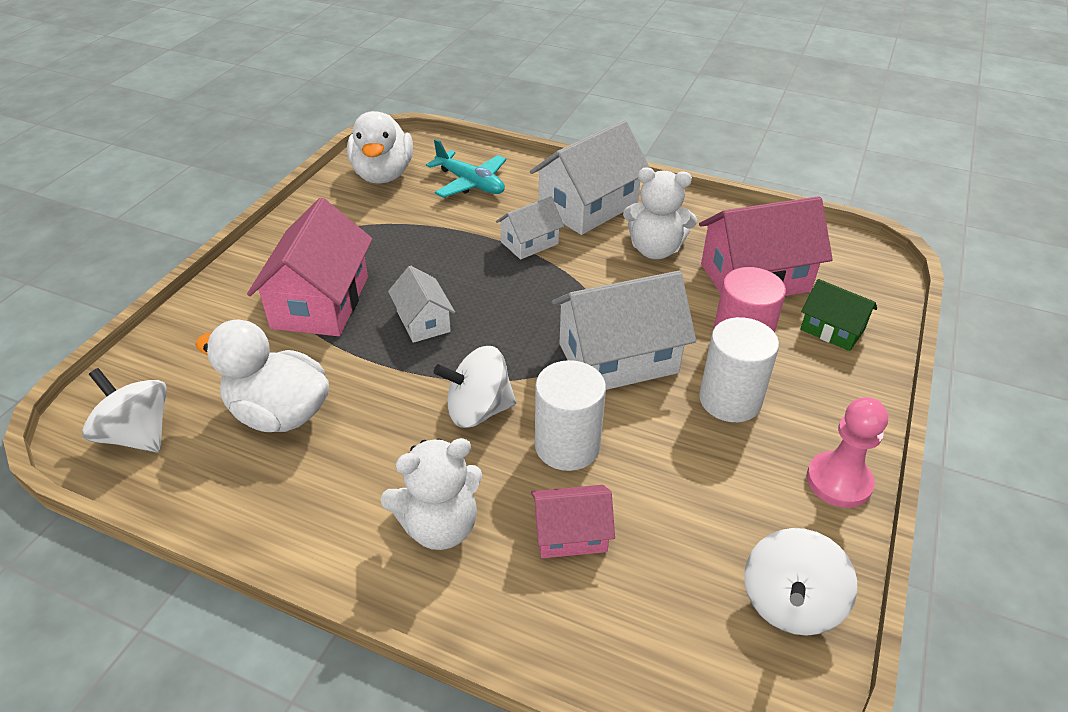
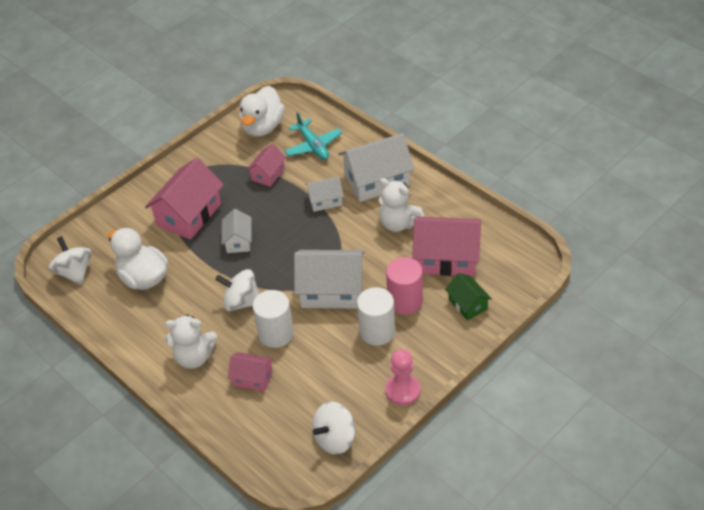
camera: 25 degrees right, 5 degrees up
none -> pink house [246,144,287,187]

